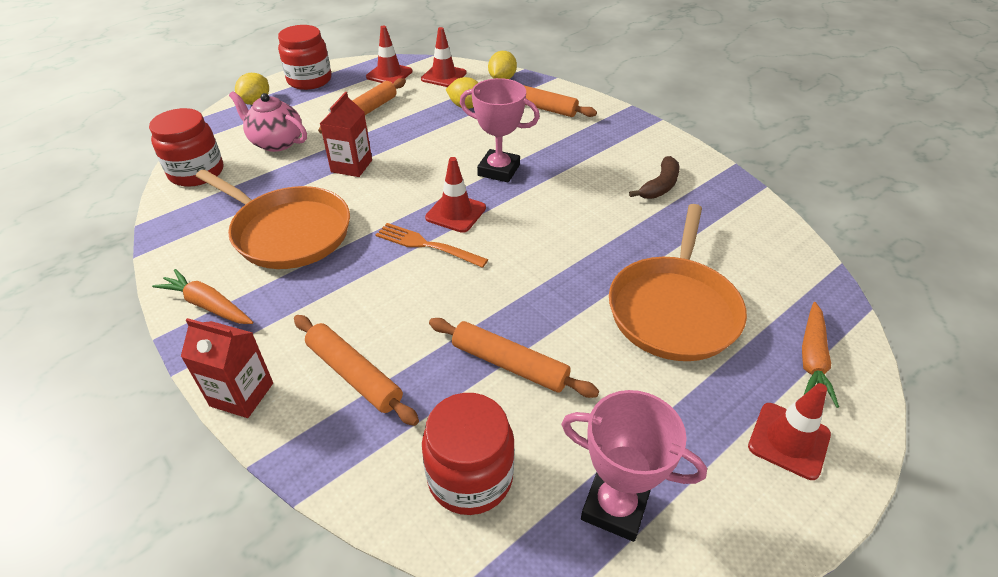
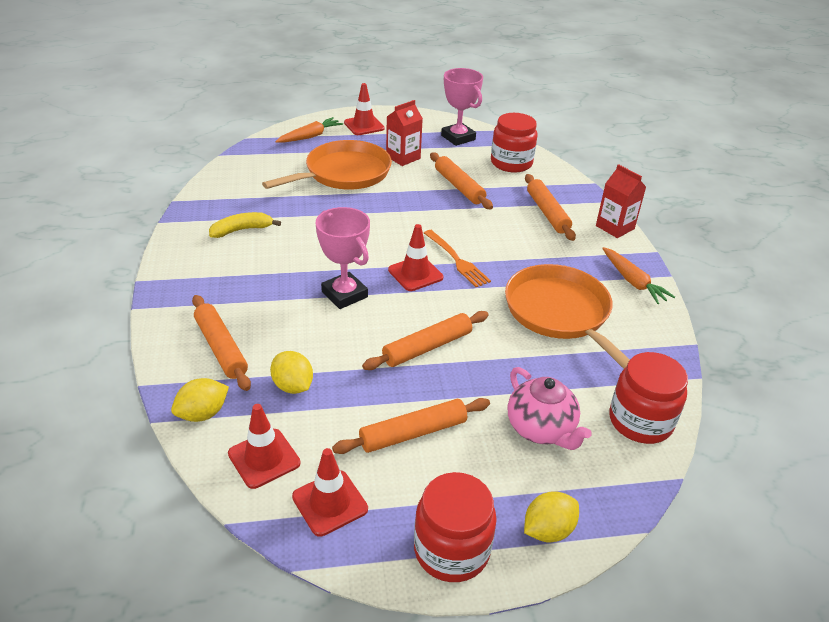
camera: 150 degrees left, 5 degrees down
red carton [320,92,372,177] -> red carton moved to [386,100,423,166]
brown banana [629,156,679,199] -> yellow banana [209,212,281,238]
none -> orange rolling pin [362,311,489,370]

